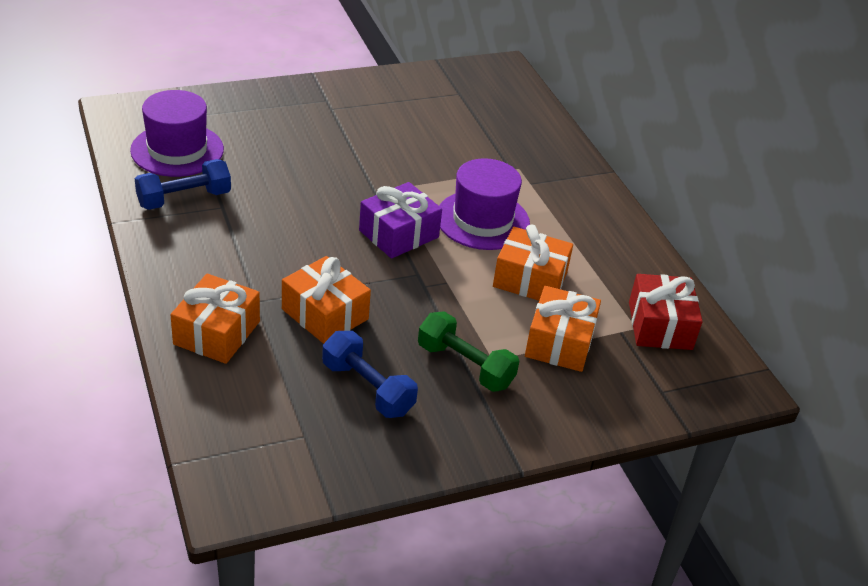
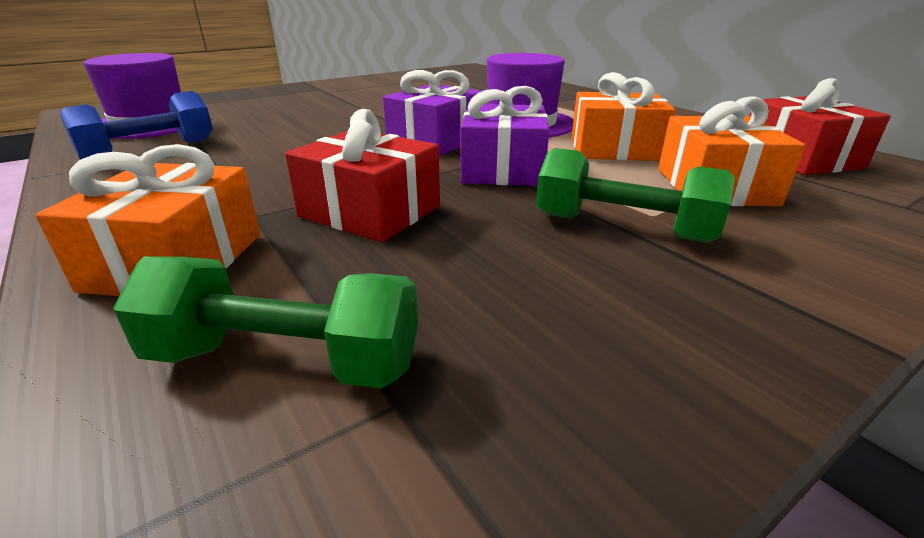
camera: 10 degrees left, 10 degrees down
orange gift [282,256,371,344] -> red gift [285,109,440,242]
blue dumbbell [322,331,418,418] -> none
none -> green dumbbell [113,256,418,389]
none -> purple gift [461,86,549,186]

